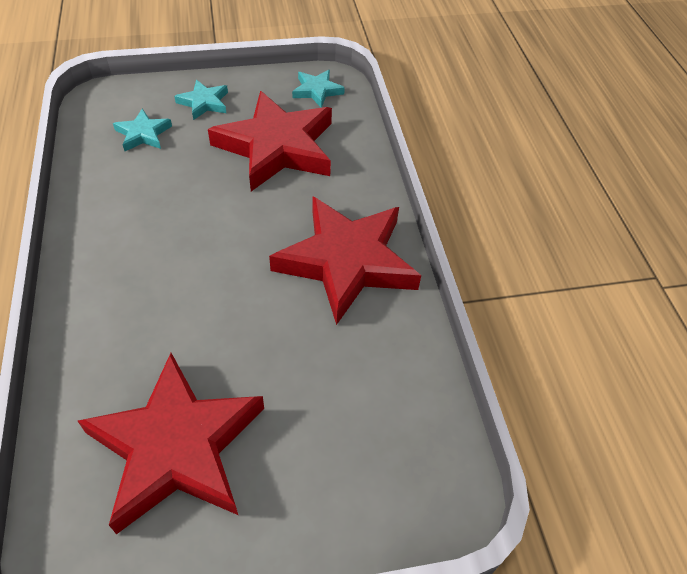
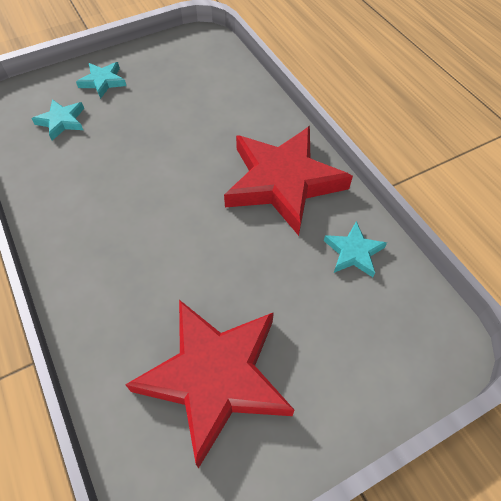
camera: 15 degrees left, 5 degrees up
red star [208,91,332,191] -> none
turquoise star [292,70,345,108] -> turquoise star moved to [324,221,387,277]

